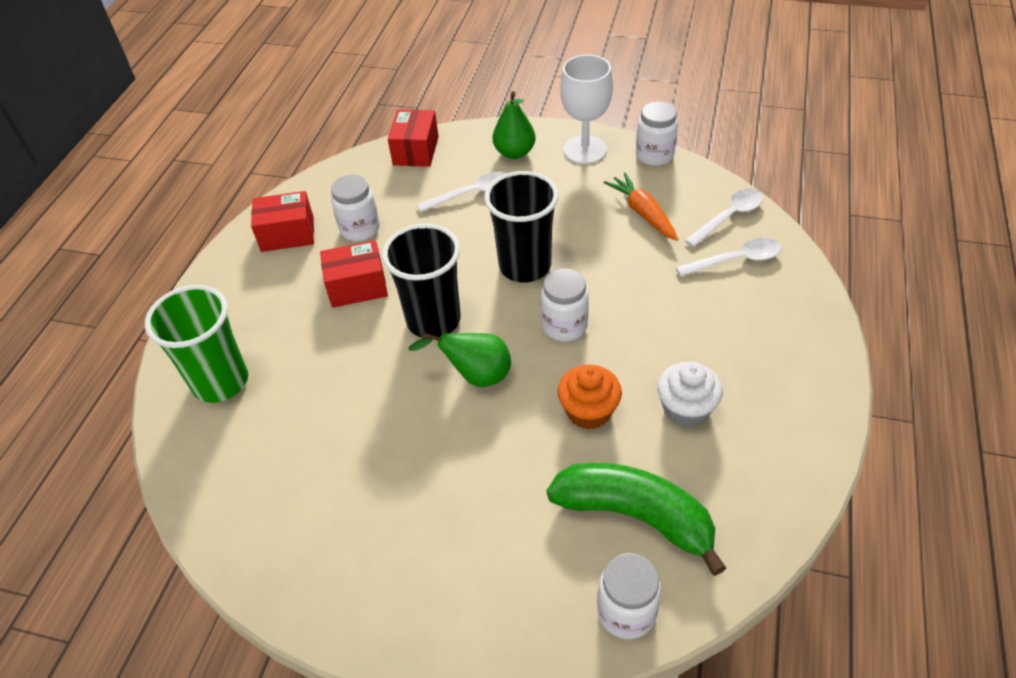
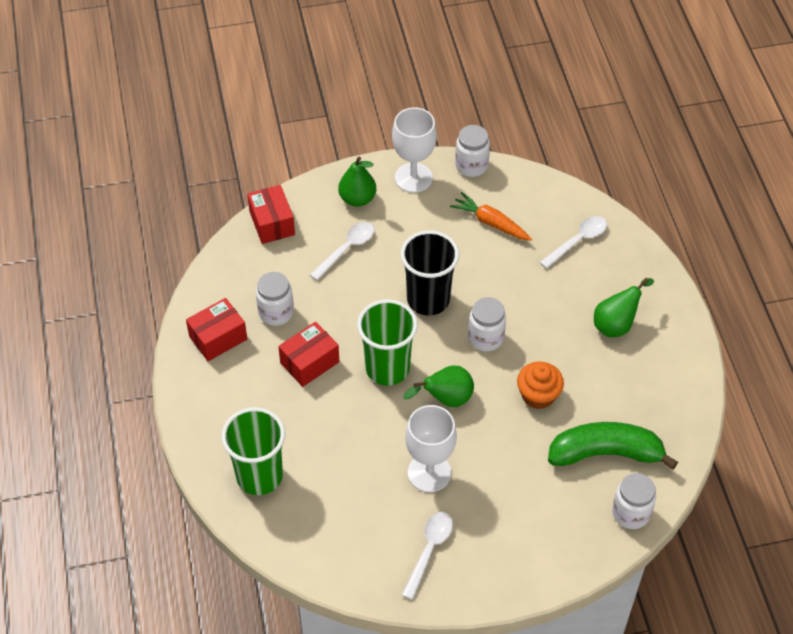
camera: 30 degrees left, 5 degrees up
black cup [382,224,461,338] -> green cup [357,299,418,386]
white cupcake [657,362,723,427] -> none
white spoon [685,188,764,247] -> white spoon moved to [402,512,453,600]
none -> white goblet [405,405,457,492]
none -> green pear [594,278,654,338]

